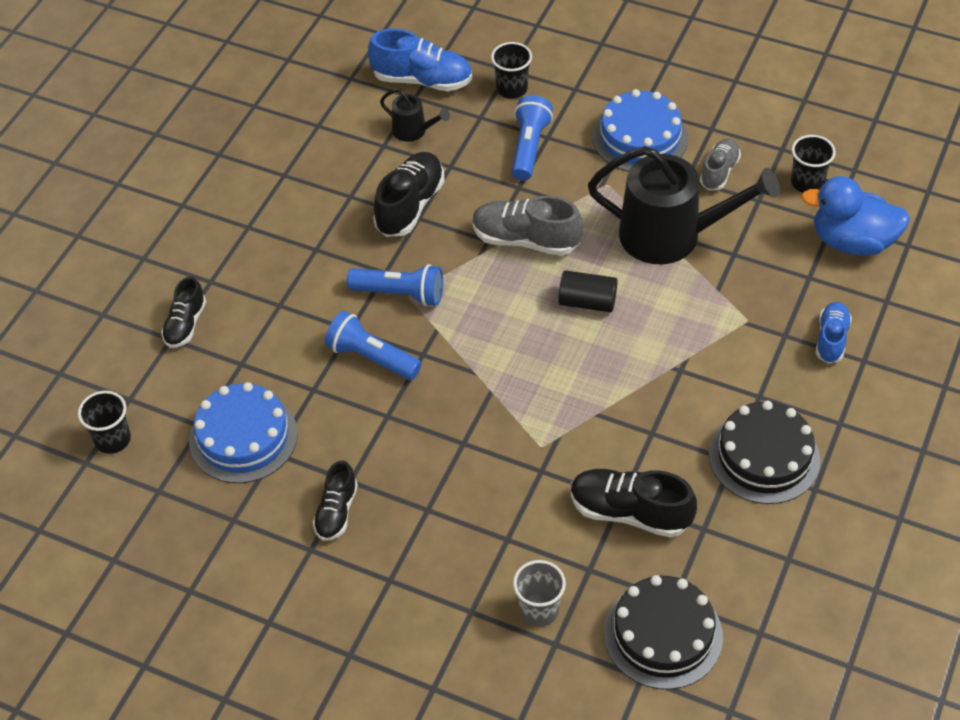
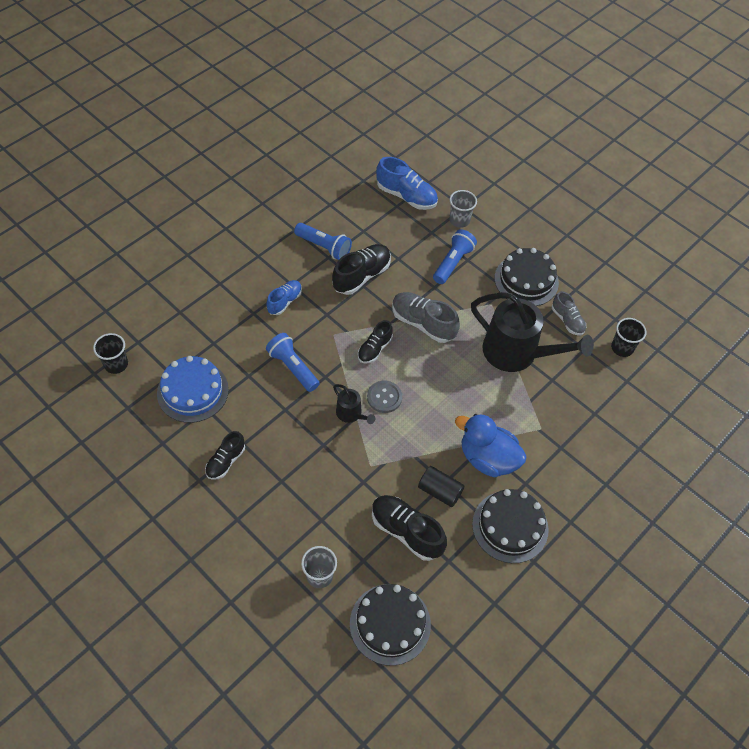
camera: 15 degrees right, 5 degrees up
black shoe [161,277,206,348] -> black shoe moved to [358,320,393,363]
blue flashlight [347,264,443,306] -> blue flashlight moved to [294,223,352,260]
black watering can [380,88,450,142] -> black watering can moved to [333,384,375,424]
black cup [491,42,532,99] -> grey cup [449,190,477,228]
black cylinder [558,270,618,312] -> black cylinder moved to [418,466,465,507]
blue cake [593,89,688,172] -> black cake [495,248,559,306]
grey shoe [700,138,741,190] -> grey shoe turned 105 degrees clockwise [552,291,586,336]
blue duck [801,176,910,256] -> blue duck moved to [455,414,527,477]
blue shoe [816,302,852,364] -> blue shoe moved to [266,280,302,315]
none -> grey button [367,381,402,413]

